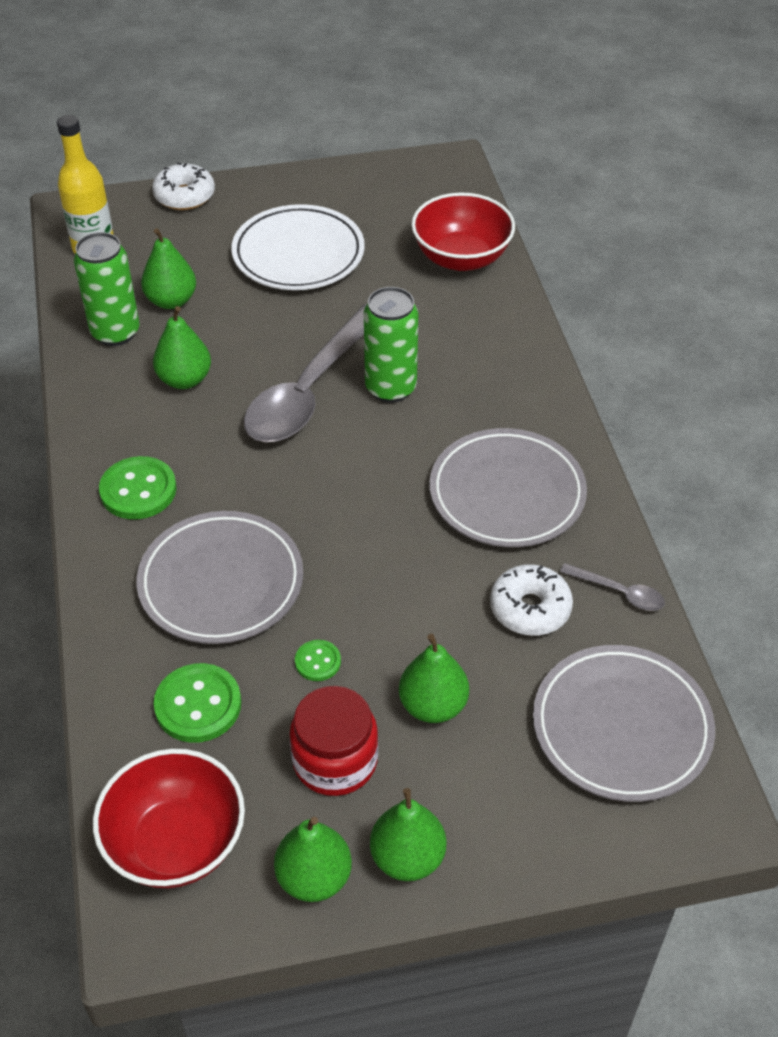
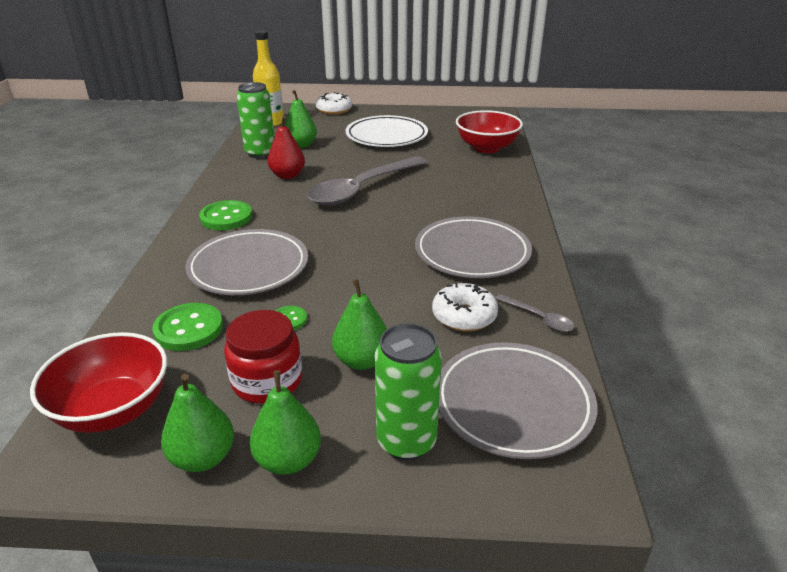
camera: 15 degrees right, 15 degrees down
green pear [153,306,211,389] -> red pear [267,116,305,179]
green can [364,287,418,403] -> green can moved to [375,323,442,460]

